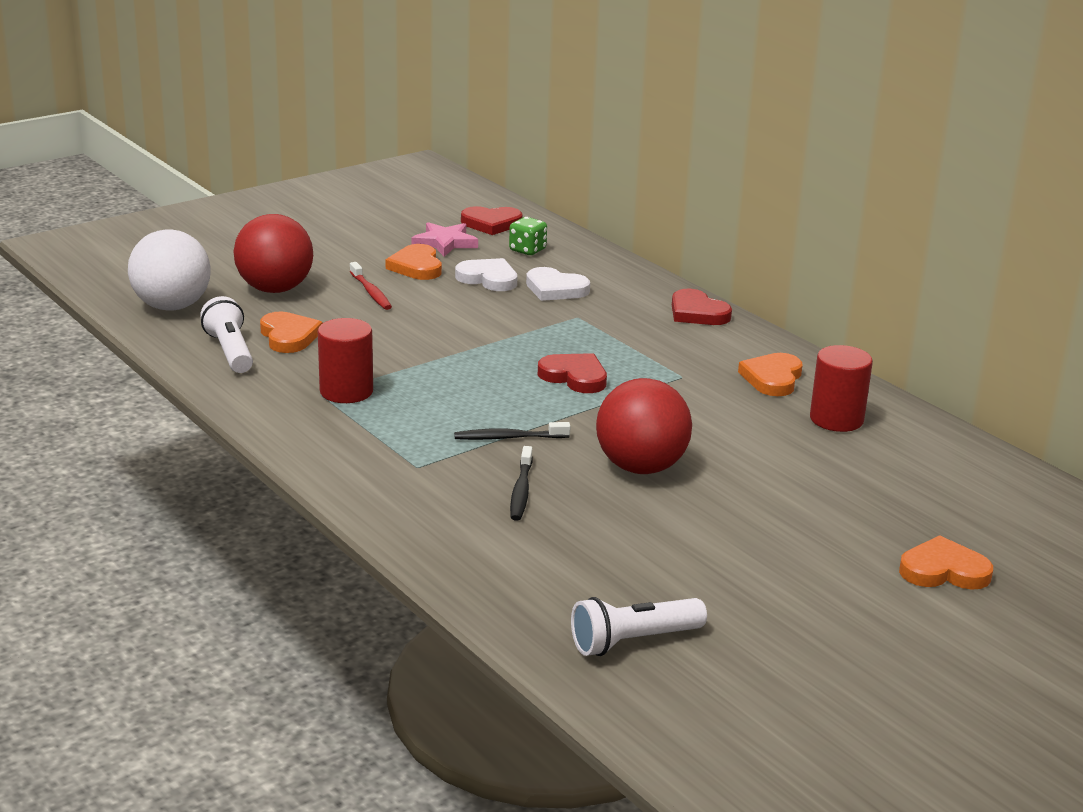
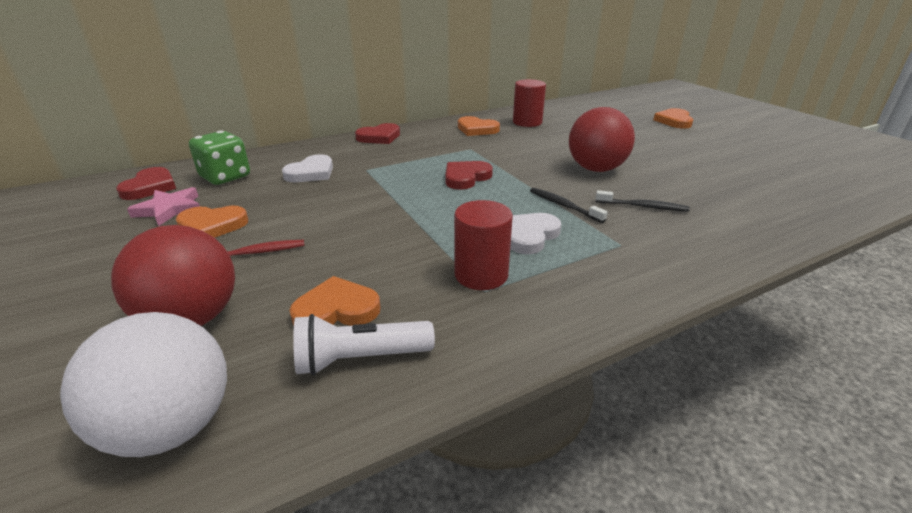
camera: 80 degrees left, 5 degrees up
black toothbrush [454,422,571,440] -> black toothbrush turned 135 degrees clockwise [530,188,608,223]
white heart [455,258,517,291] -> white heart moved to [510,213,561,254]
green dice [509,217,547,255] -> green dice [189,130,250,185], size x1.57
white flashlight [571,597,707,656] -> none

